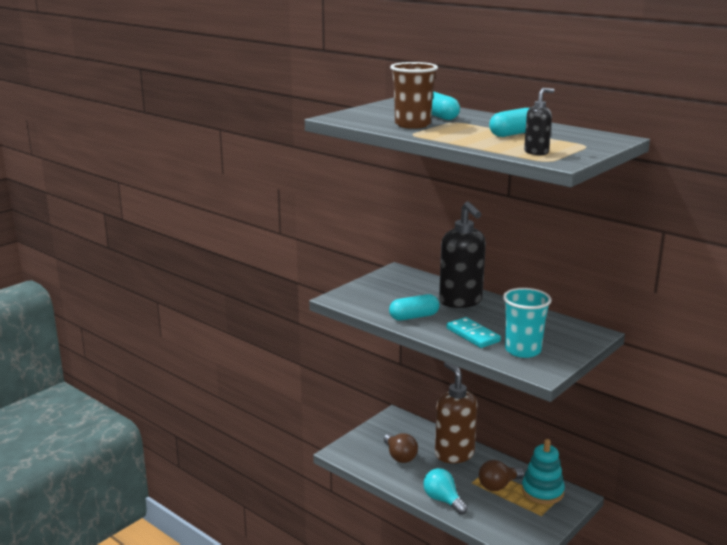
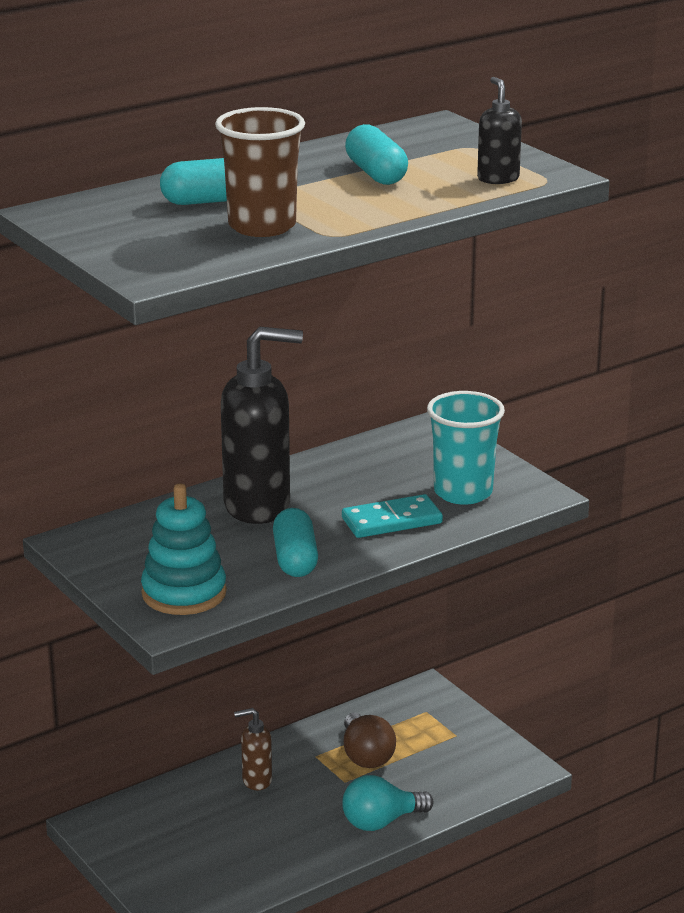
camera: 75 degrees left, 5 degrees up
brown light bulb [384,433,418,463] -> none
brown soap dispenser [435,362,477,463] -> brown soap dispenser [234,708,272,790], size x0.48
turquoise stacking toy [522,439,565,504] -> turquoise stacking toy moved to [141,483,227,615]

